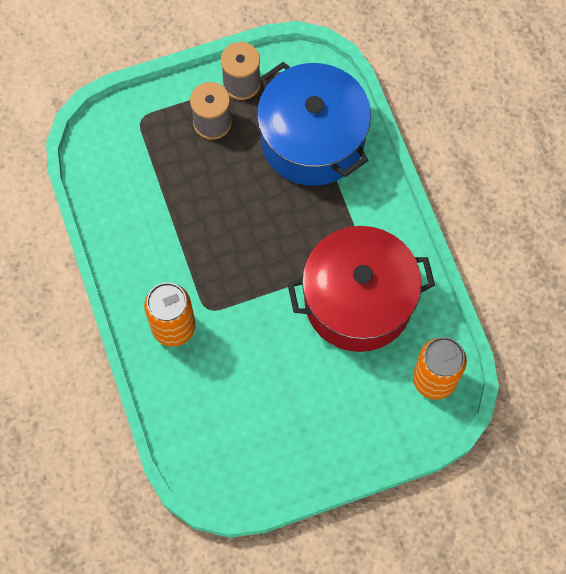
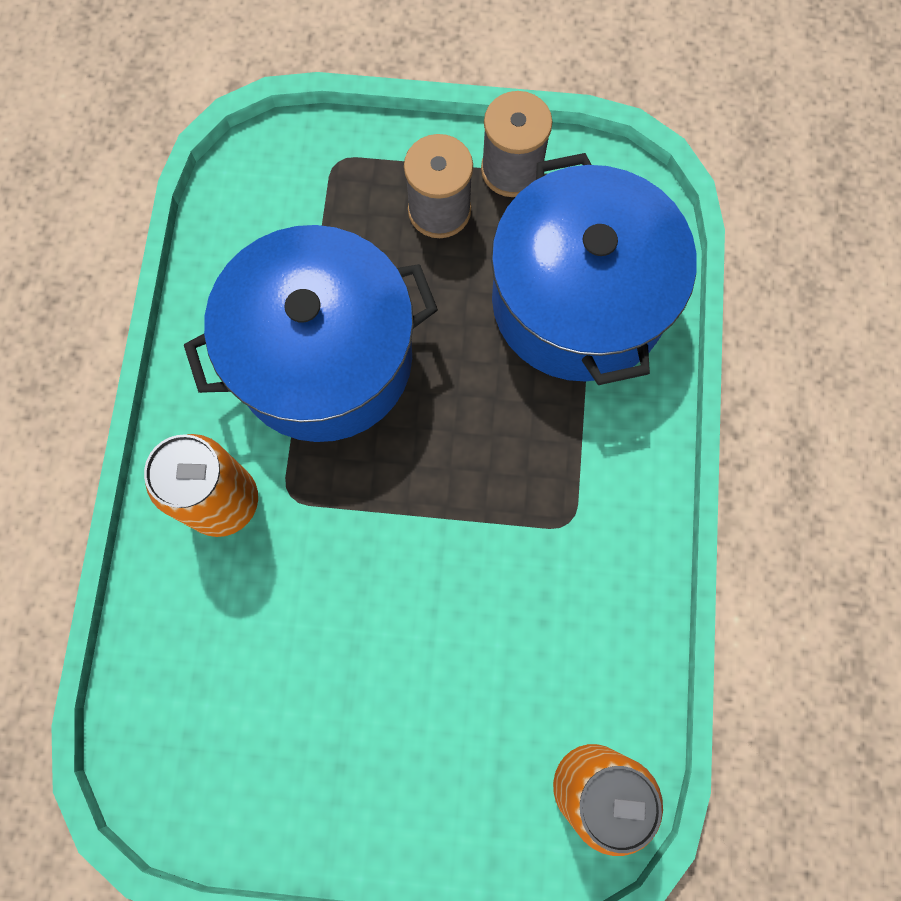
camera: 25 degrees right, 5 degrees up
red pot [288,226,435,352] -> none
none -> blue pot [184,225,438,442]

